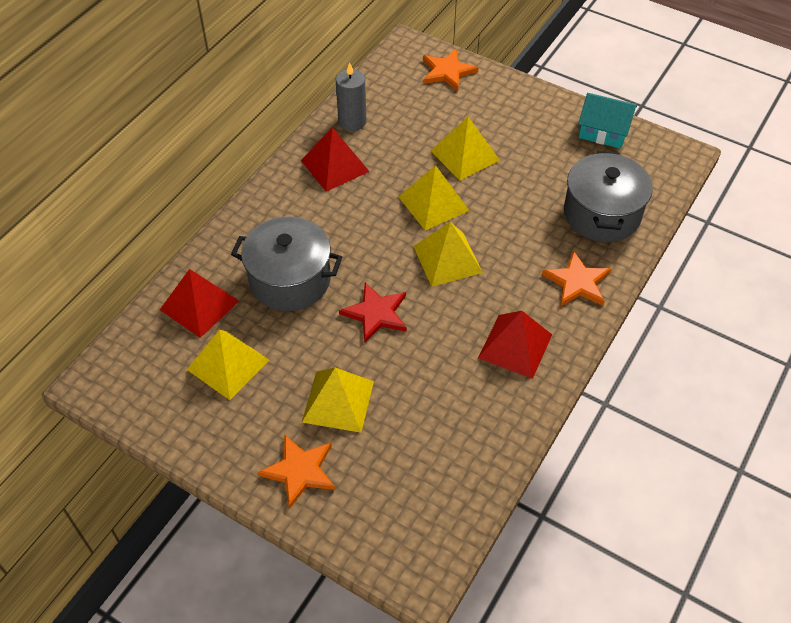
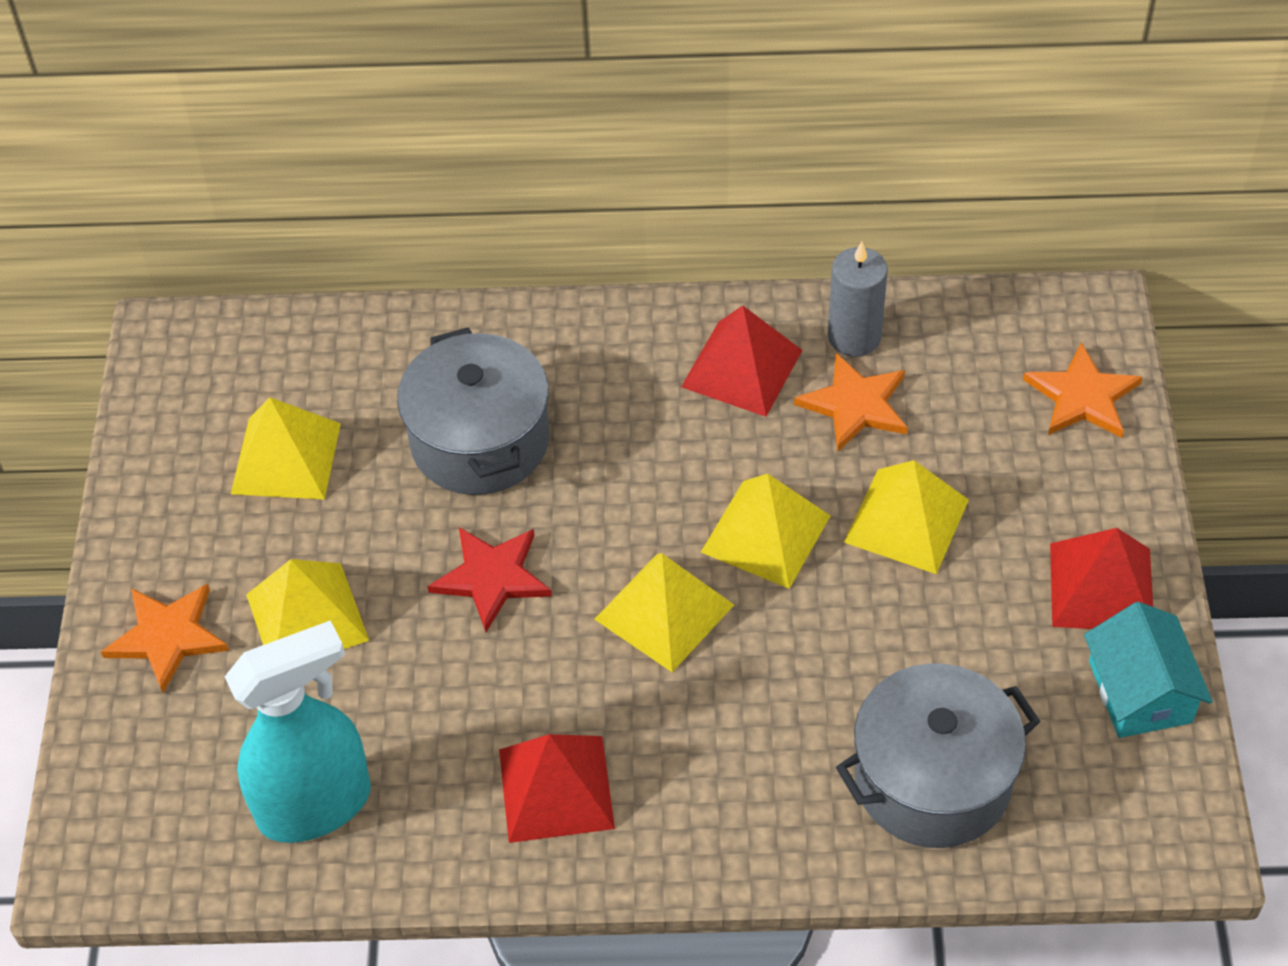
camera: 60 degrees right, 0 degrees up
red pyramid [160,269,239,338] -> red pyramid moved to [1050,528,1153,629]
orange star [542,250,611,307] -> orange star moved to [794,353,908,451]
none -> turquoise spray bottle [225,621,371,843]

